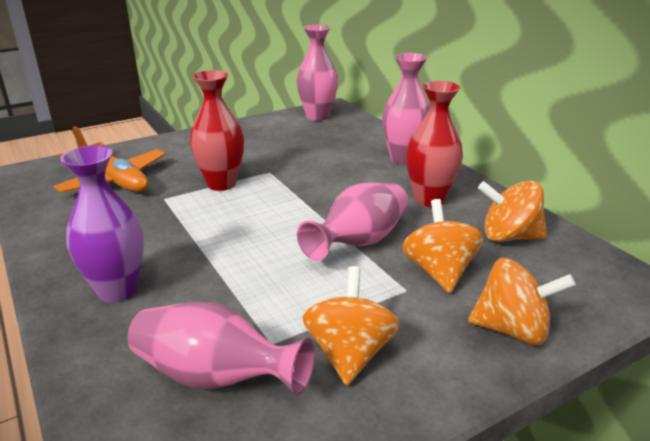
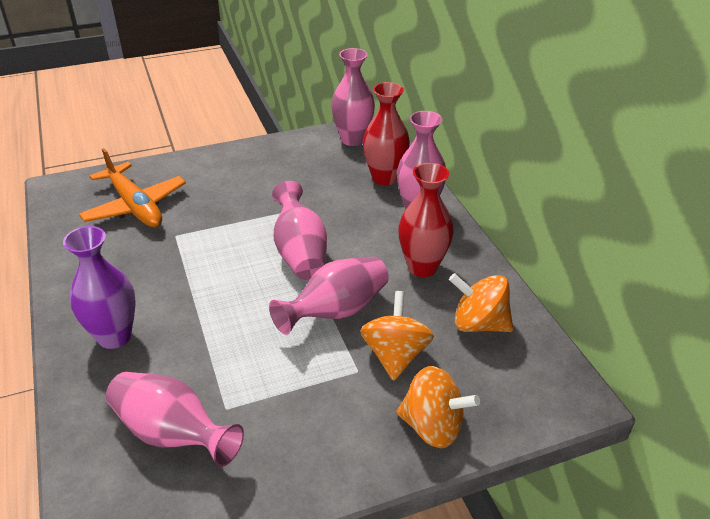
camera: 10 degrees right, 10 degrees up
red vase [190,70,244,191] -> red vase moved to [363,82,410,185]
orange spinning top [303,266,400,386] -> none
none -> pink vase [272,181,327,280]

